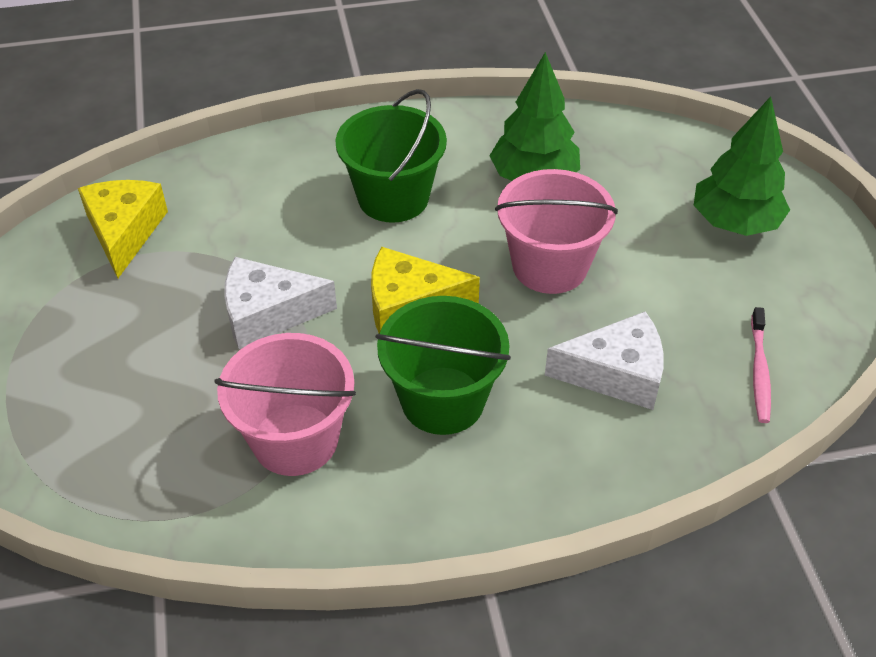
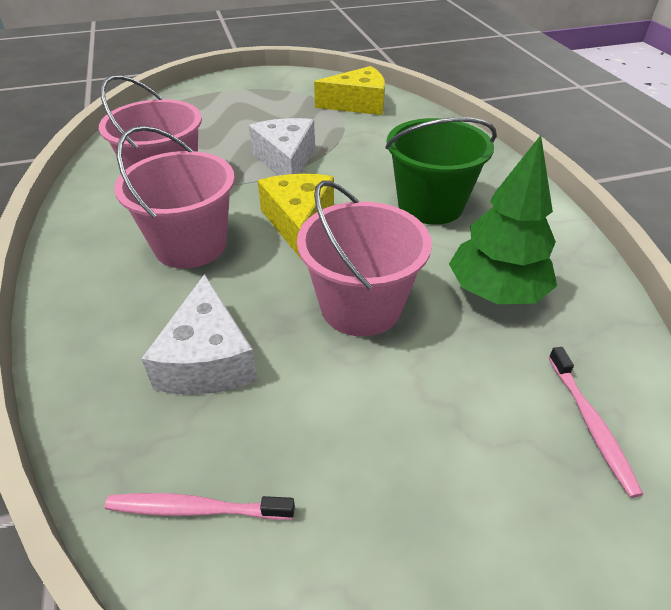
camera: 85 degrees right, 5 degrees down
green bucket [376,296,511,435] -> pink bucket [114,126,235,268]
green tree [694,97,790,236] -> none
none -> pink toothbrush [549,347,643,498]

